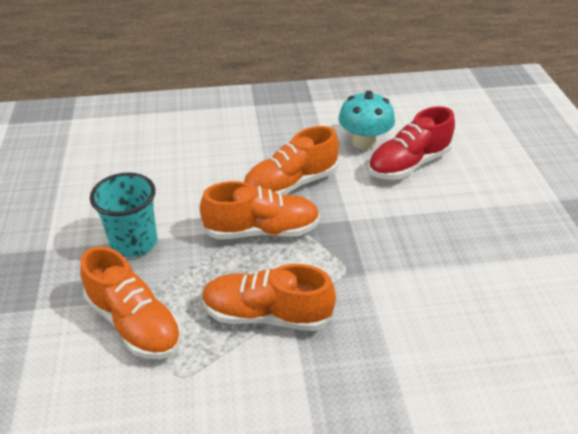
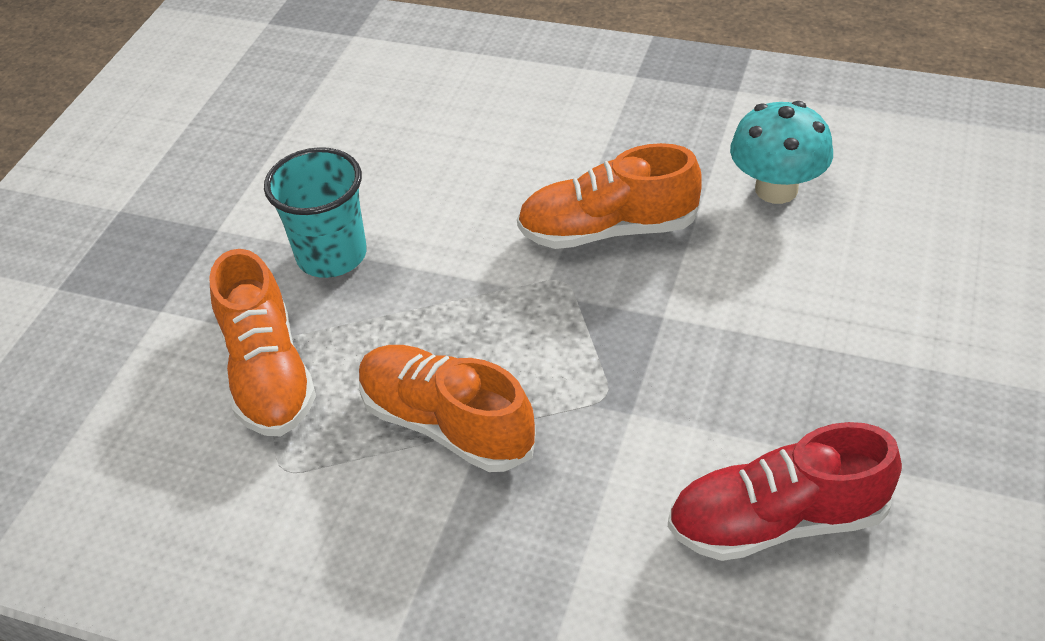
camera: 30 degrees right, 5 degrees up
orange shoe [200,181,320,239] -> none
red shoe [368,106,455,180] -> red shoe moved to [668,422,902,561]

